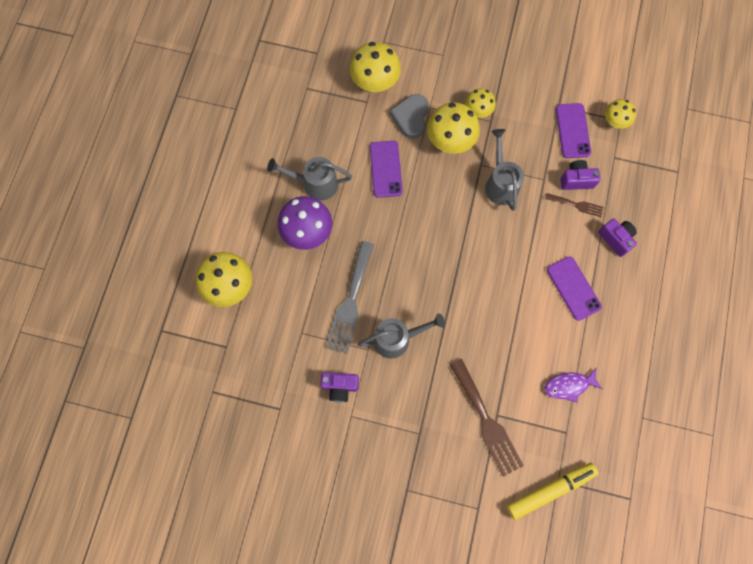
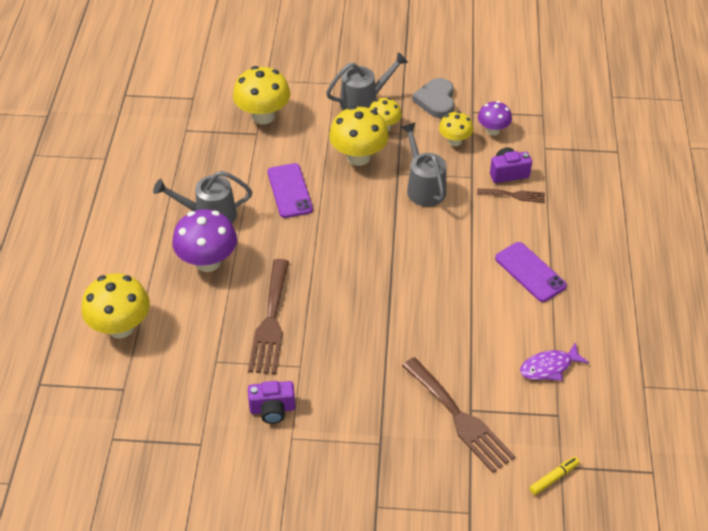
camera: 10 degrees left, 25 degrees down
grey fork [326,241,374,354] -> brown fork [248,259,289,374]
grey watering can [358,313,445,359] -> grey watering can moved to [326,52,408,111]
grey heart [390,94,429,139] -> grey heart moved to [412,78,454,118]
yellow marker [507,463,598,520] -> yellow marker [529,457,579,495], size x0.50
purple phone [556,103,591,158] -> purple mushroom [478,101,512,136]
purple camera [598,219,637,257] -> none
yellow mushroom [605,99,636,129] -> yellow mushroom moved to [439,111,473,146]

